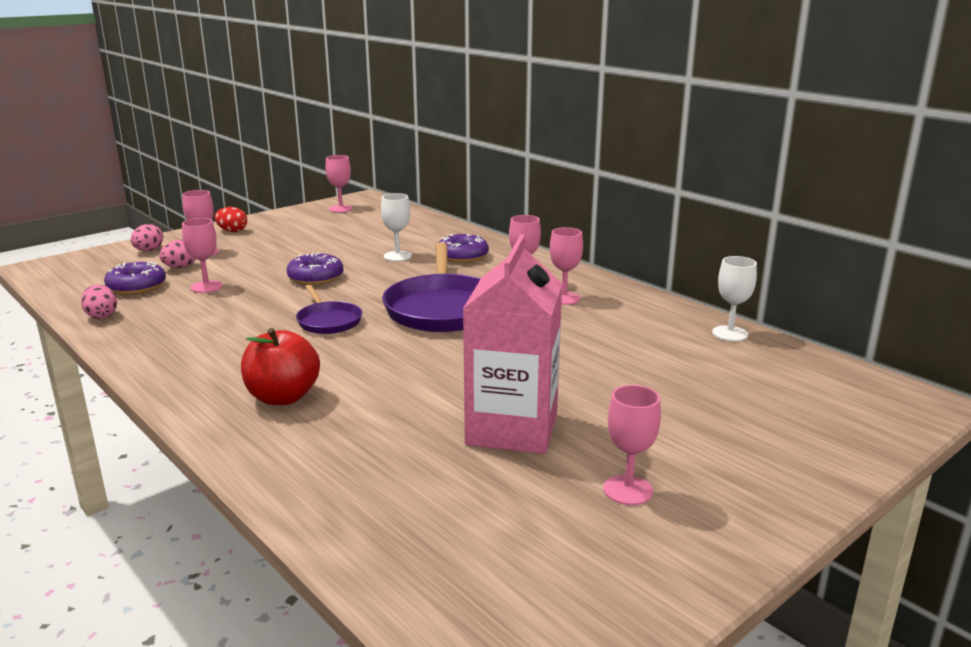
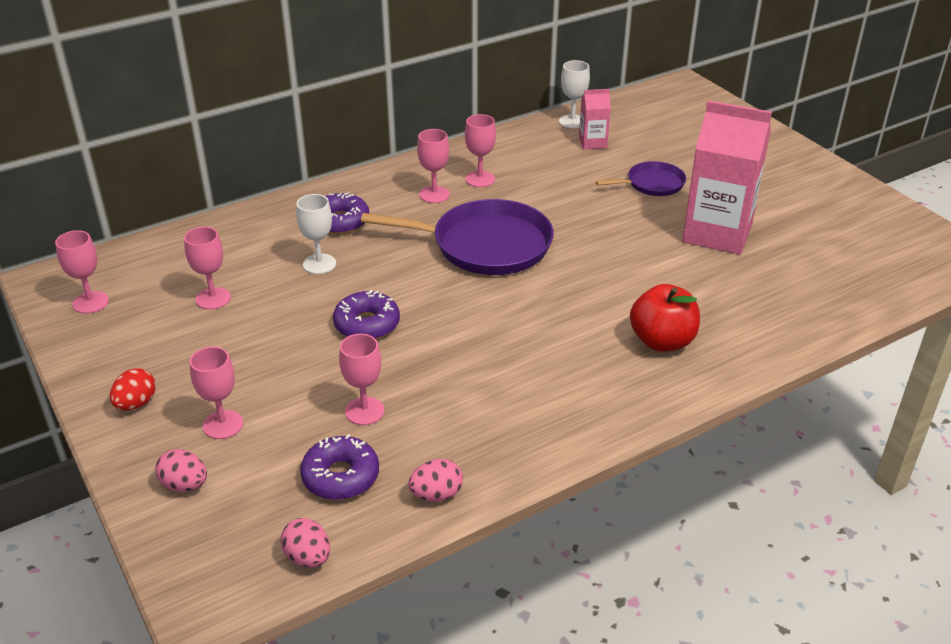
camera: 80 degrees left, 15 degrees up
pink egg [159,239,195,268] -> pink egg moved to [281,518,330,568]
purple pan [296,285,362,334] -> purple pan moved to [596,161,686,196]
pink goblet [603,385,661,505] -> pink goblet moved to [184,227,231,310]
none -> pink carton [579,89,611,149]

